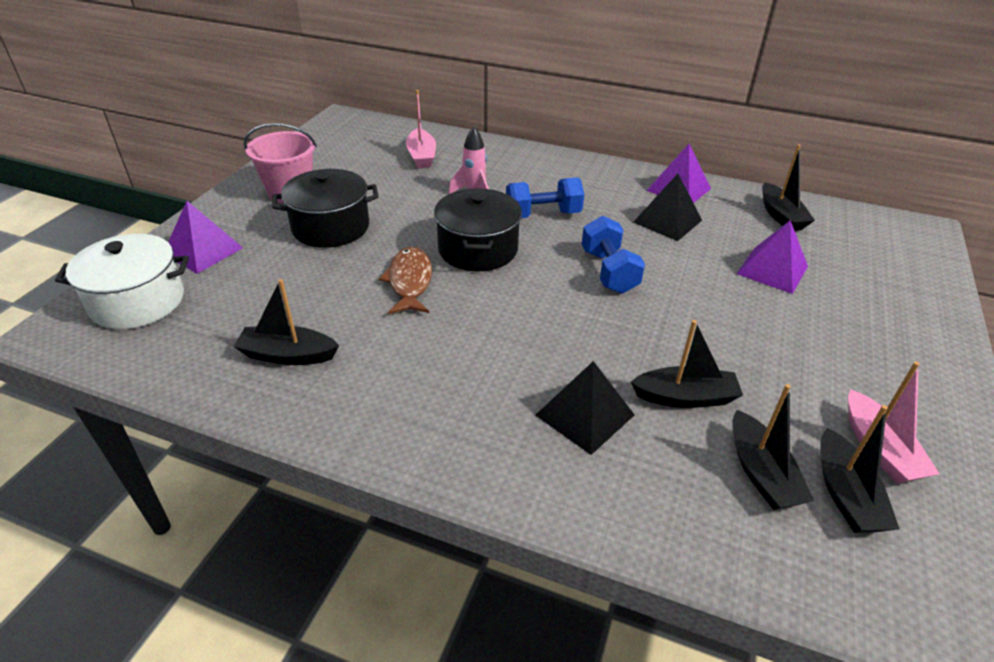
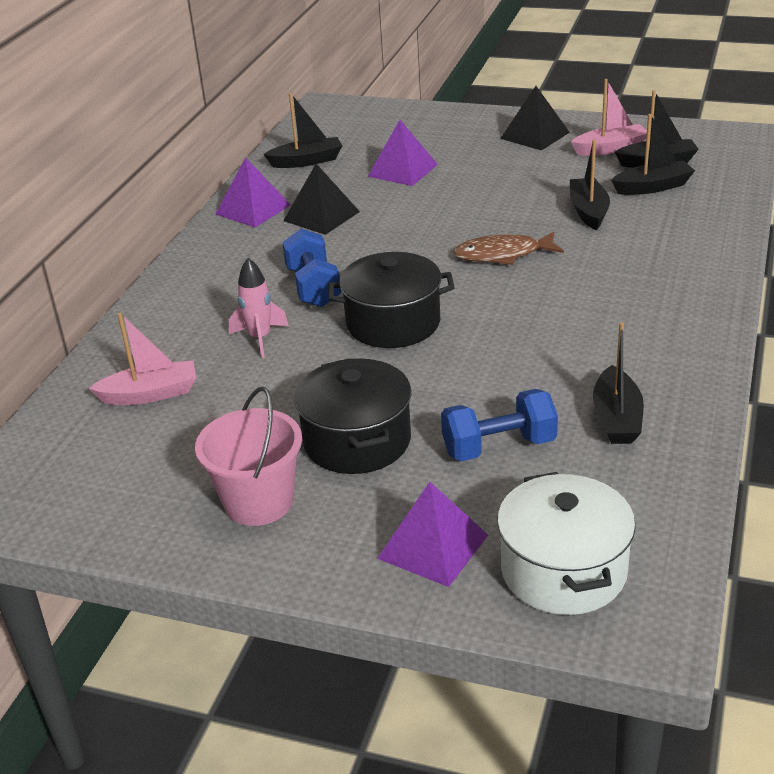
camera: 90 degrees left, 5 degrees down
brown fish [379,247,432,314] -> brown fish moved to [453,232,564,265]
black pyramid [535,361,635,455] -> black pyramid moved to [500,86,570,151]
blue dumbbell [582,216,645,294] -> blue dumbbell moved to [441,389,558,461]

